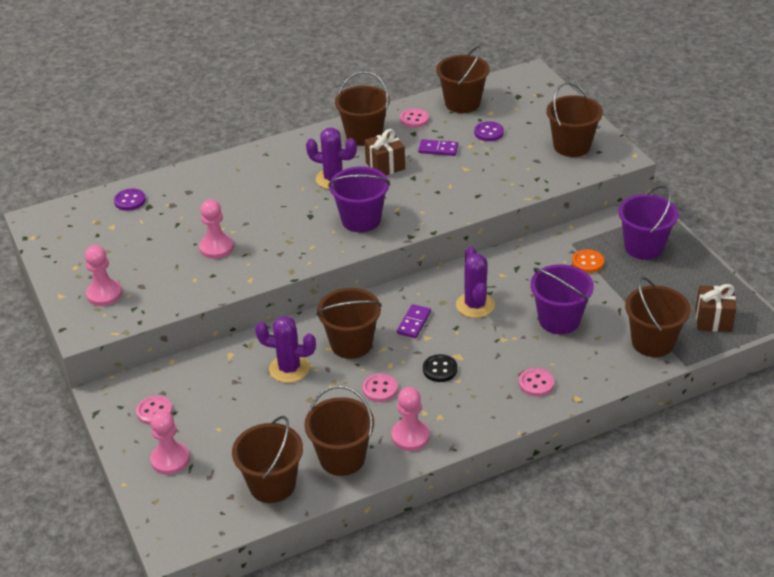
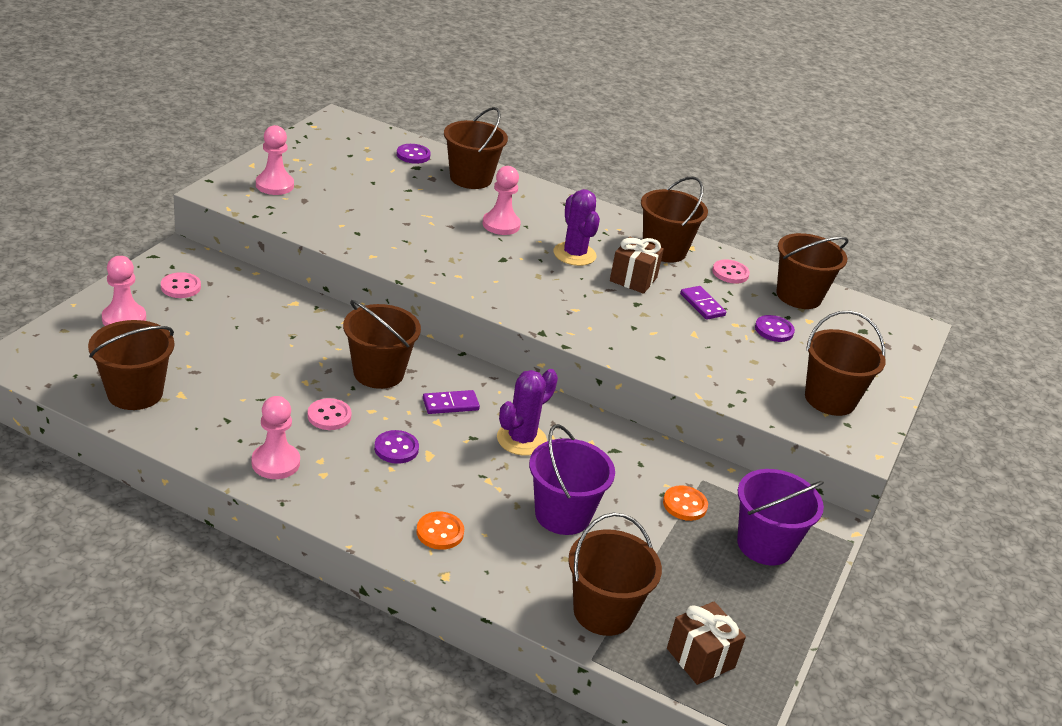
camera: 45 degrees right, 5 degrees down
pink pawn [199,199,234,259] -> pink pawn moved to [483,166,521,235]
purple cactus [255,316,316,383] -> none
brown bucket [304,385,374,476] -> brown bucket moved to [444,107,508,189]
purple bucket [328,166,390,232] -> none
black button [423,354,458,382] -> purple button [374,430,419,464]
pink button [519,368,554,396] -> orange button [416,511,464,550]

